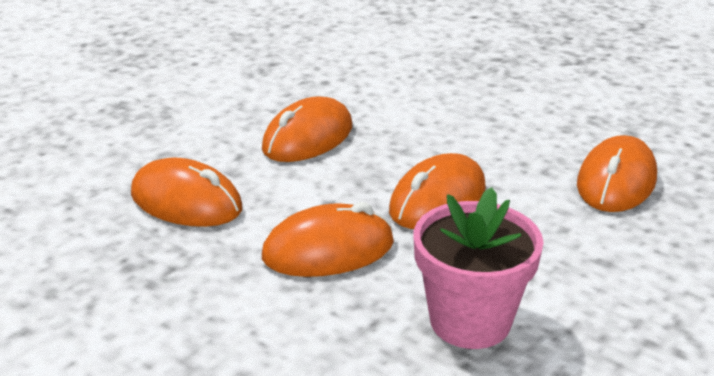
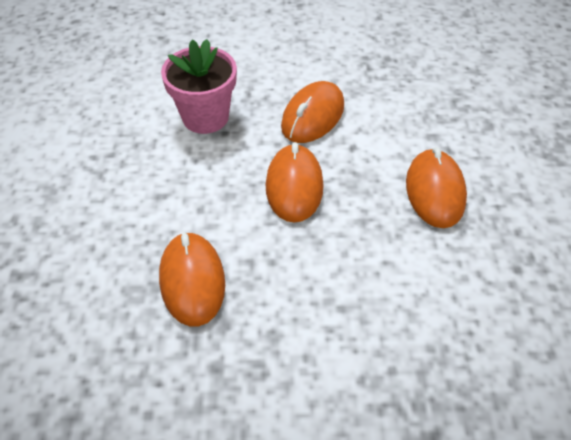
camera: 140 degrees right, 20 degrees up
orange mouse [131,158,242,227] -> none

